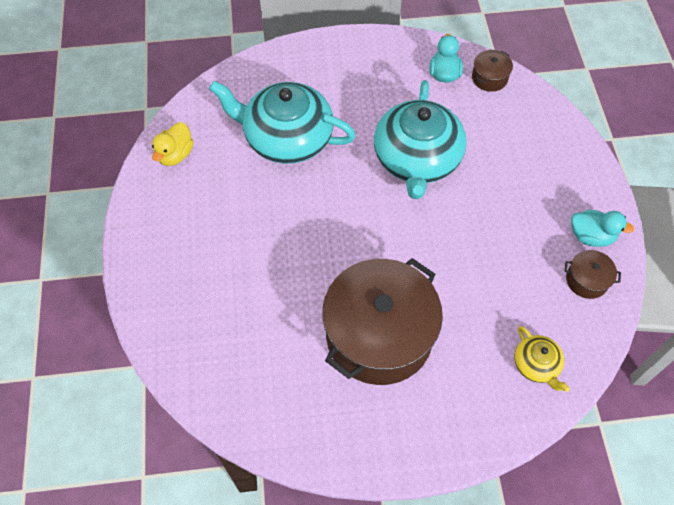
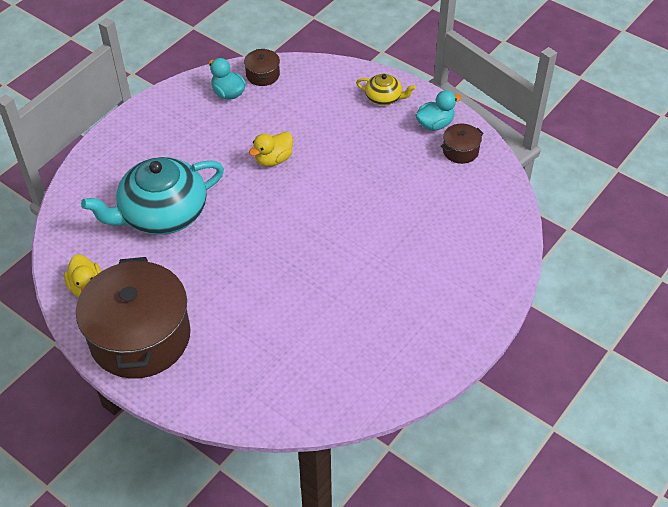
camera: 45 degrees left, 10 degrees down
brown pot [322,258,443,385] -> brown pot moved to [76,257,190,379]
turquoise teapot [374,80,467,199] -> yellow duck [249,132,293,167]
yellow teapot [514,326,570,392] -> yellow teapot moved to [356,74,416,105]

